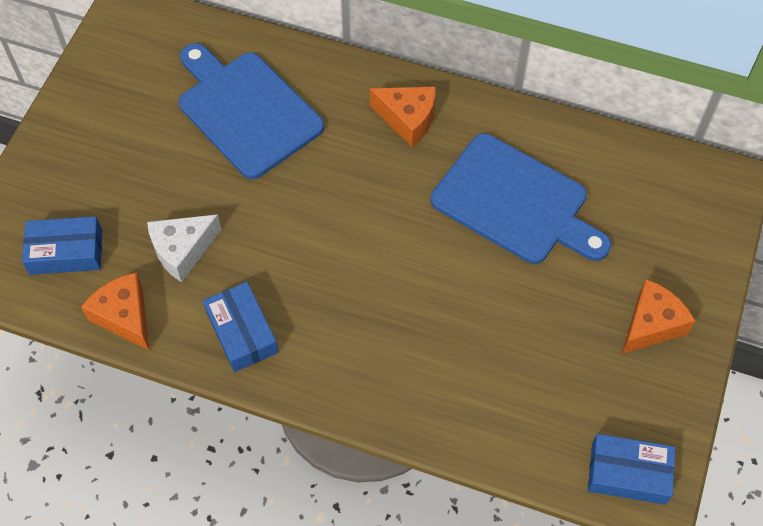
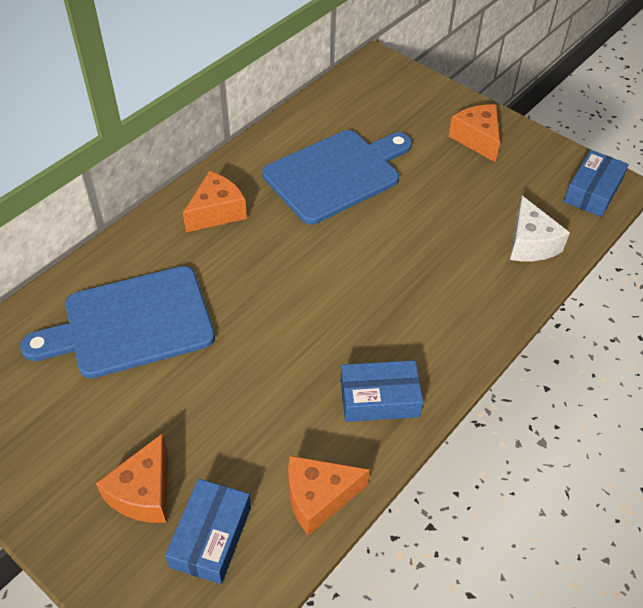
camera: 70 degrees left, 10 degrees down
white cheese [147,214,221,282] -> white cheese moved to [510,196,570,261]
none -> orange cheese [96,433,167,523]

